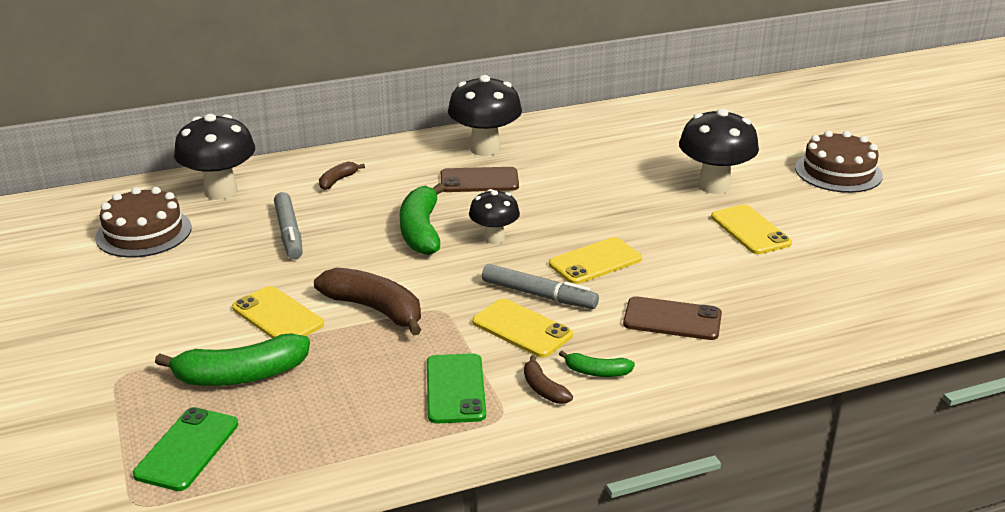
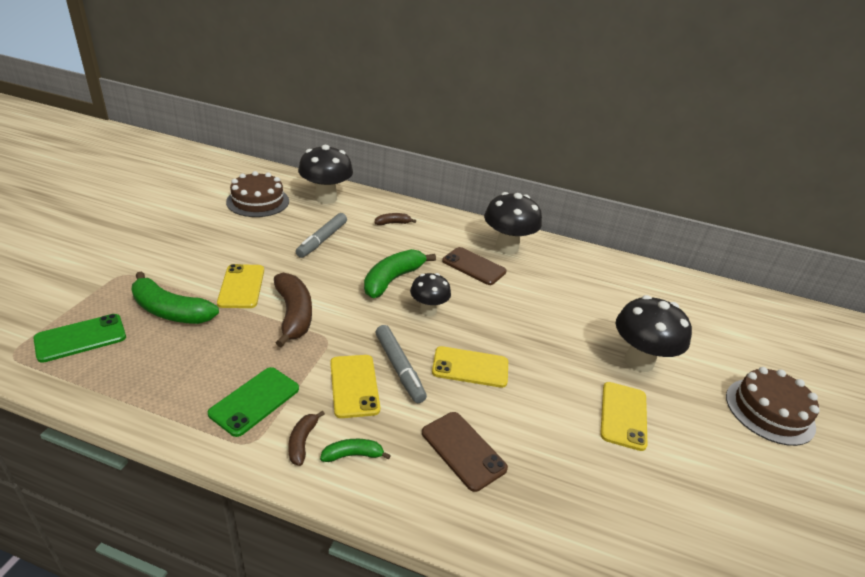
camera: 35 degrees right, 5 degrees up
green banana [559,351,635,377] -> green banana turned 120 degrees clockwise [320,439,391,462]

